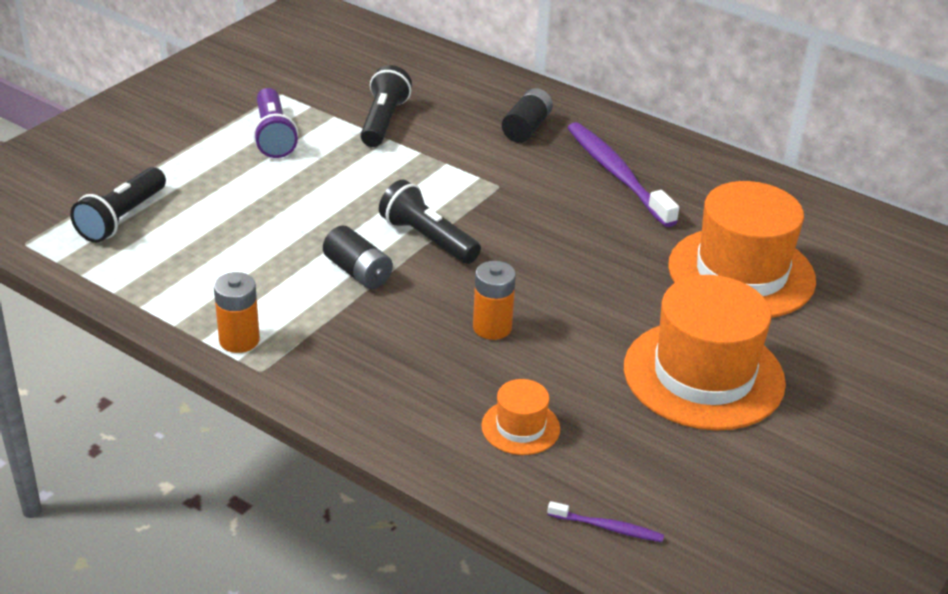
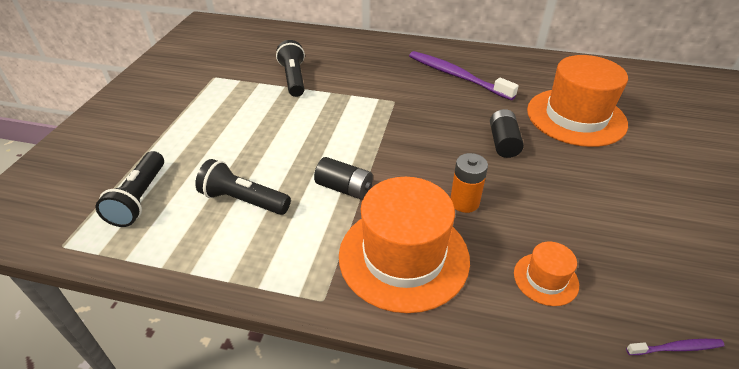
camera: 20 degrees left, 5 degrees up
orange battery [214,272,260,353] -> none
purple flashlight [253,88,298,158] -> none
black flashlight [379,180,481,264] -> black flashlight moved to [195,159,291,215]
black battery [502,88,553,143] -> black battery moved to [490,109,524,158]
orange hat [624,275,786,431] -> orange hat moved to [339,177,470,313]

